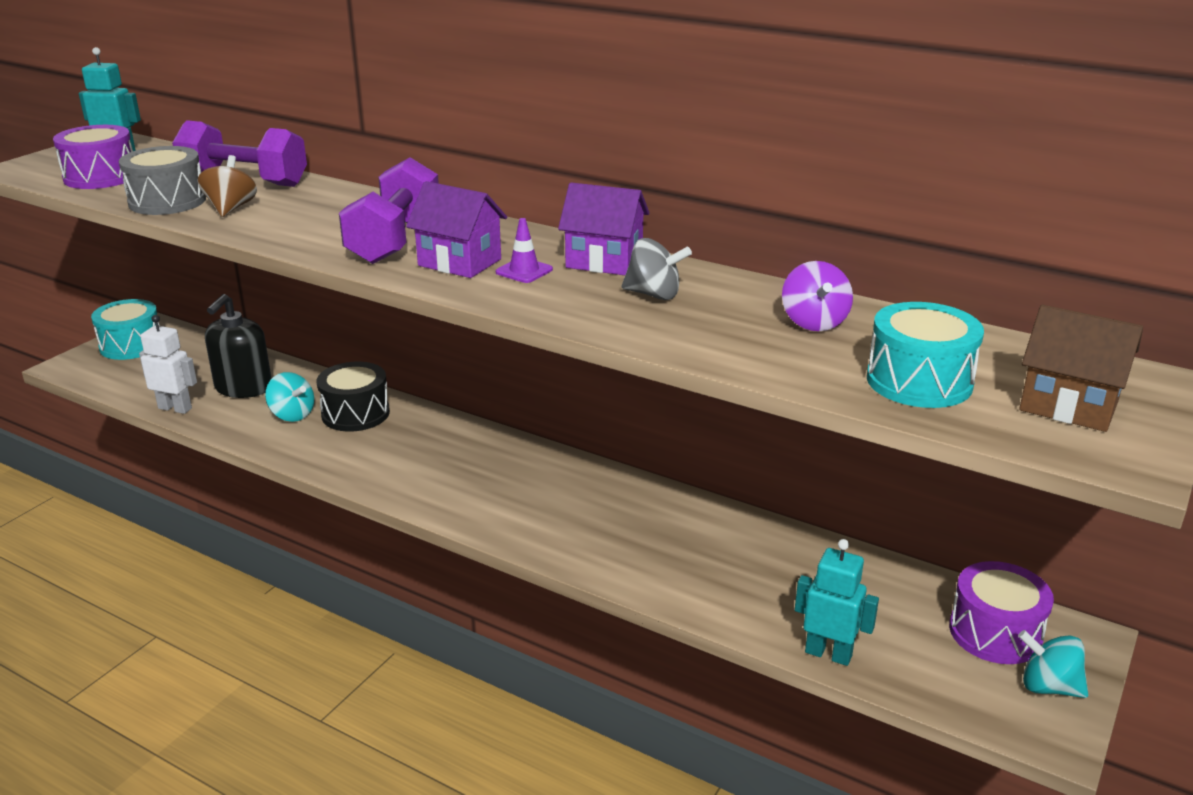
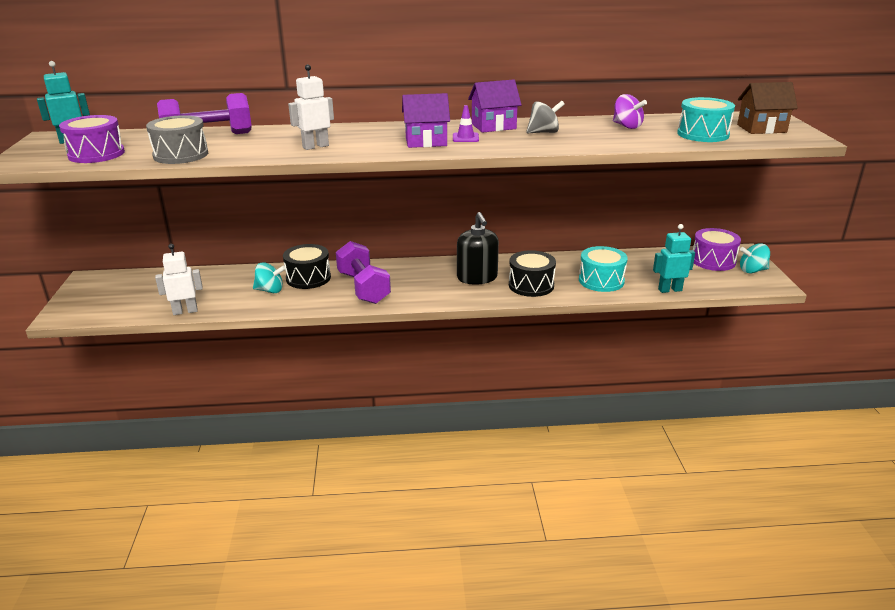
camera: 35 degrees left, 0 degrees up
turquoise drum [91,299,160,360] -> turquoise drum moved to [579,246,628,292]
brown spinning top [198,155,257,217] -> none
black soap dispenser [205,294,272,398] -> black soap dispenser moved to [457,212,499,285]
purple dumbbell [339,157,439,264] -> purple dumbbell moved to [336,241,391,304]
none -> white robot [288,64,334,150]
none -> black drum [509,250,556,297]

